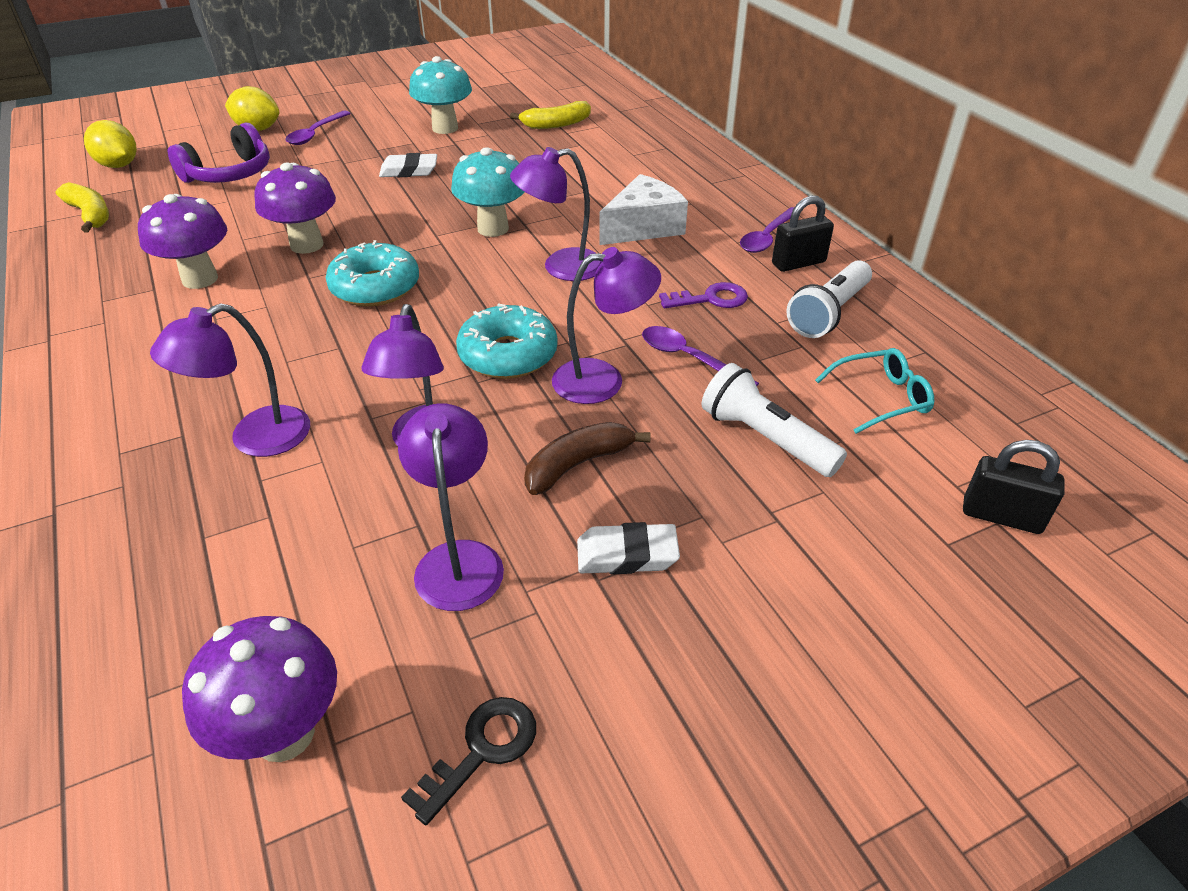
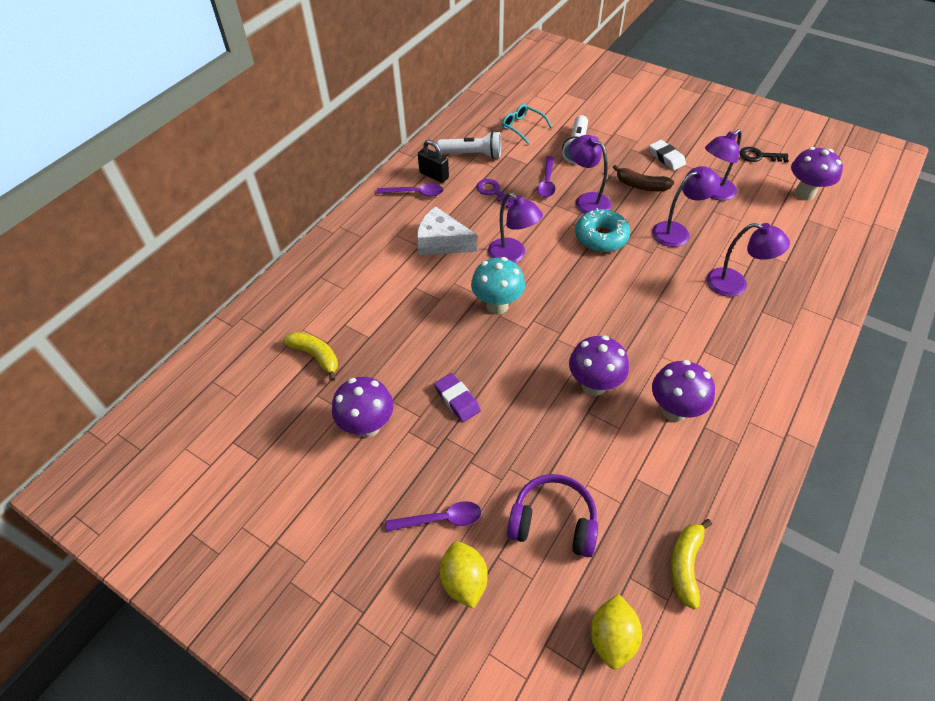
camera: 120 degrees left, 10 degrees up
turquoise donut [326,240,419,307] -> none
white eraser [379,153,437,177] -> purple eraser [434,373,481,422]
turquoise mushroom [409,56,472,134] -> purple mushroom [332,377,393,438]
black padlock [963,440,1065,534] -> none

